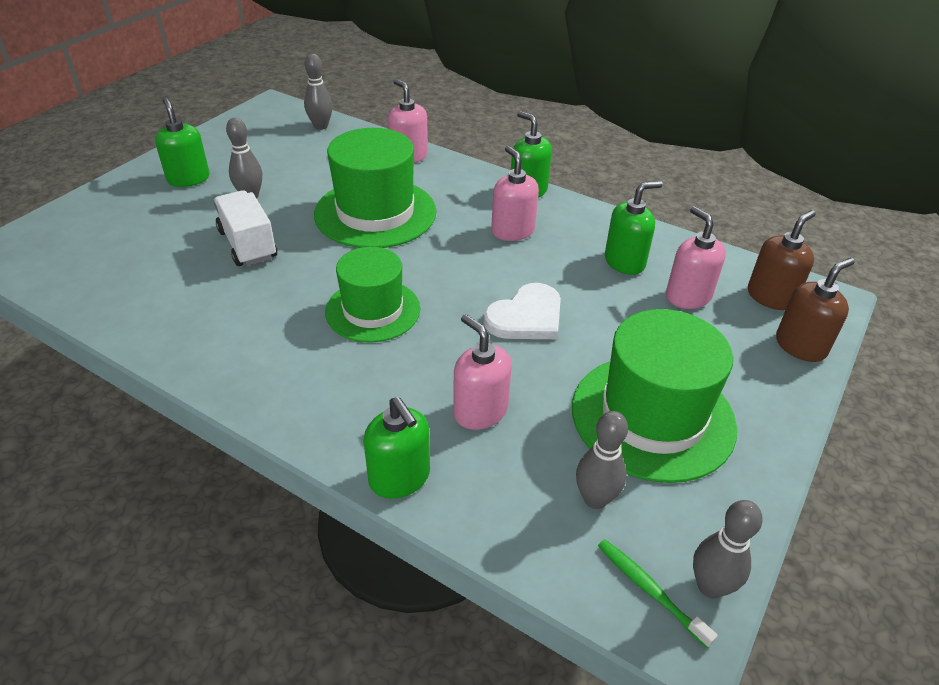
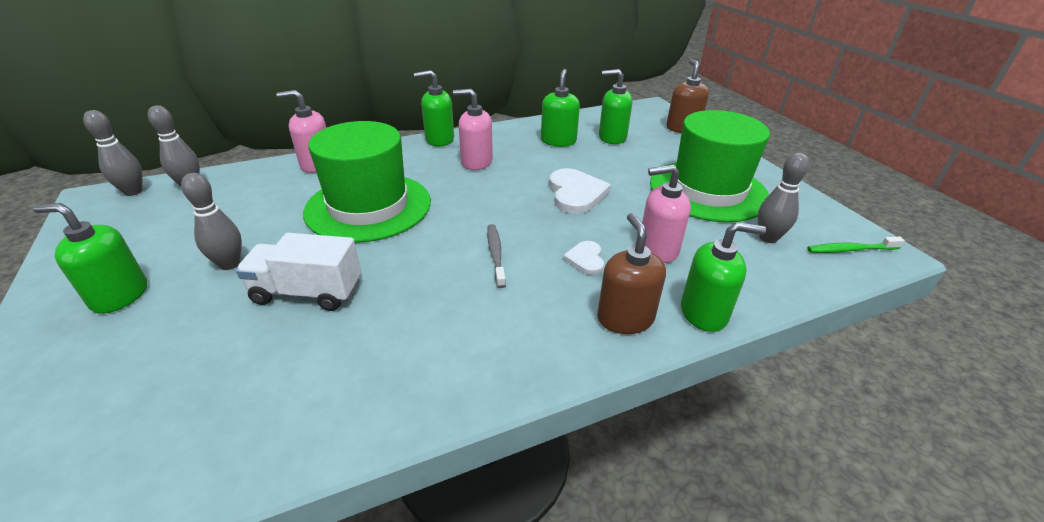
camera: 55 degrees left, 5 degrees down
green hat [325,247,420,343] -> grey toothbrush [487,224,506,288]
pink soap dispenser [666,206,726,309] -> green soap dispenser [599,69,633,144]
grey bowling pin [693,500,763,599] -> grey bowling pin moved to [83,110,142,196]
brown soap dispenser [748,210,816,310] -> brown soap dispenser moved to [597,213,666,334]
none -> white heart [563,241,604,275]

